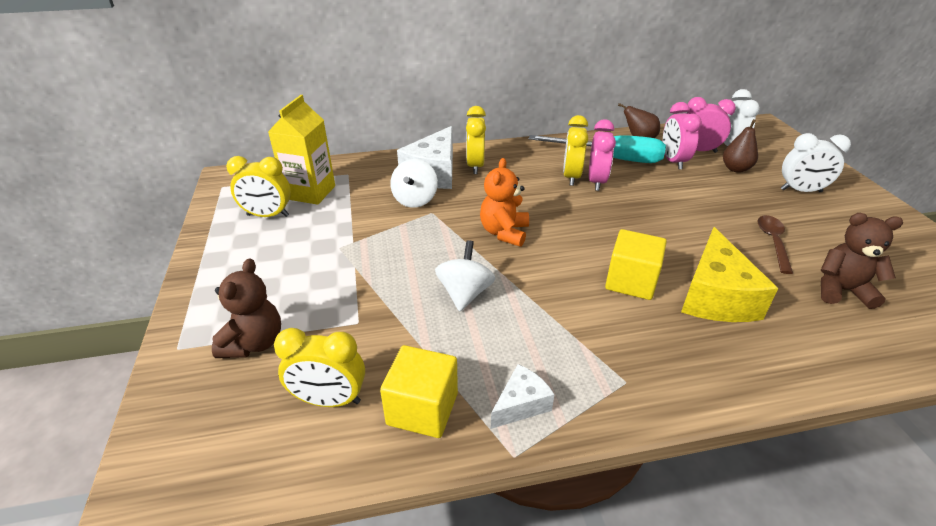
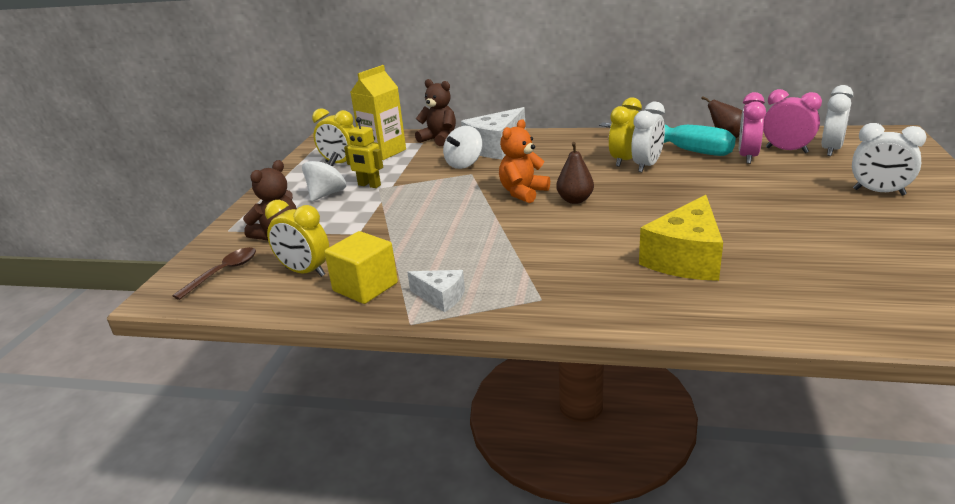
camera: 25 degrees right, 10 degrees down
white spinning top [435,240,495,311] -> white spinning top moved to [302,152,346,202]
yellow clock [466,106,486,174] -> none
white cheese [491,364,555,429] -> white cheese turned 45 degrees clockwise [407,270,465,312]
pink clock [589,119,616,191] -> white clock [631,102,665,172]
yellow cube [605,229,667,300] -> none
brown pear [723,119,758,173] -> brown pear moved to [556,142,594,204]
brown spoon [758,215,793,274] -> brown spoon moved to [172,247,256,300]
brown teddy bear [821,213,903,309] -> brown teddy bear moved to [415,79,456,146]
none -> yellow robot [344,117,383,188]

